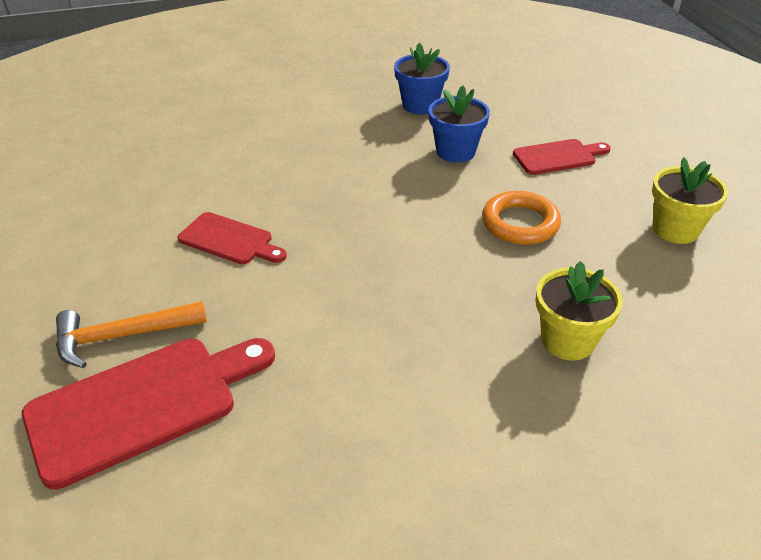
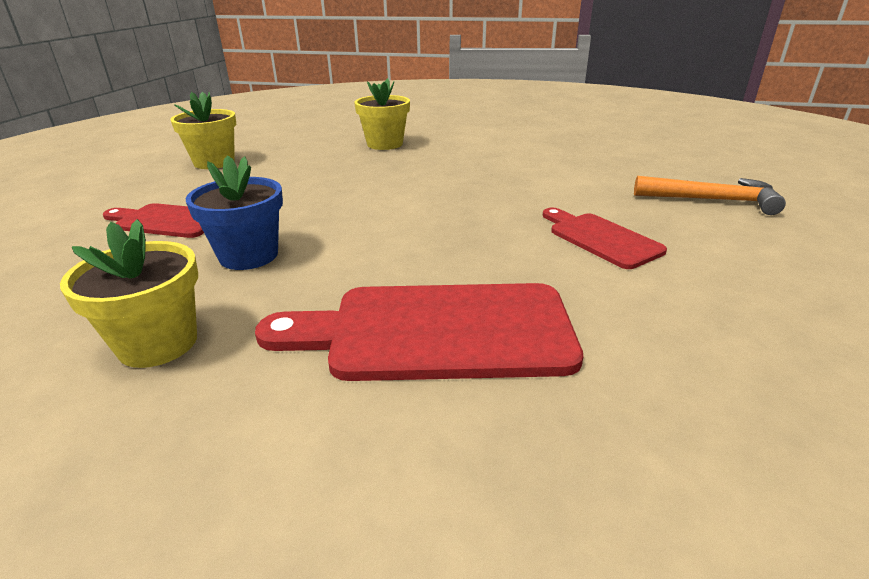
camera: 150 degrees left, 10 degrees down
red cutting board [22,338,275,489] -> red cutting board moved to [255,283,583,381]
blue flower pot [394,43,450,114] -> yellow flower pot [60,219,198,368]
orange ring [482,191,561,245] -> none

